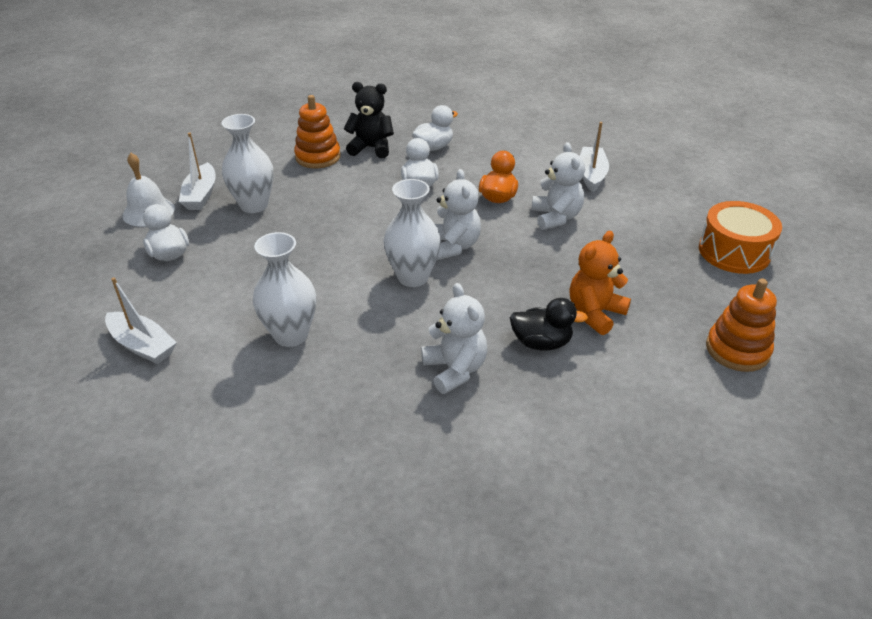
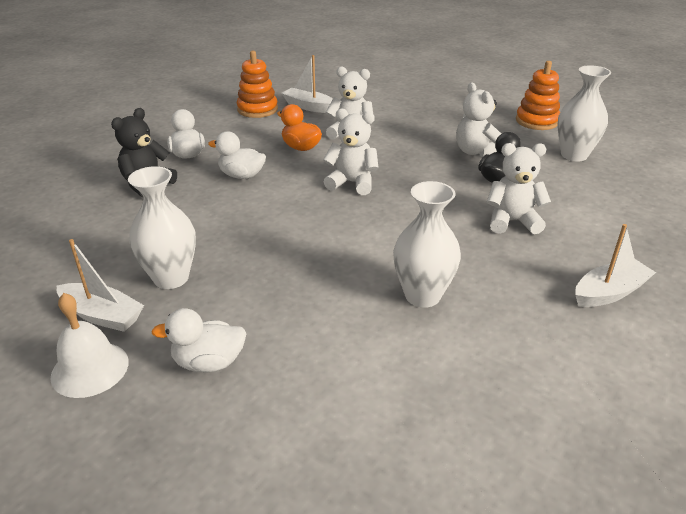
camera: 65 degrees left, 5 degrees down
white boat [105,277,177,364] -> white boat moved to [575,224,656,307]
orange stacking toy [294,95,341,169] -> orange stacking toy moved to [237,51,278,118]
white vase [384,179,441,287] -> white vase moved to [557,65,611,161]
orange teddy bear [570,231,631,335] -> white teddy bear [456,82,501,158]
orange drum [699,201,782,274] -> none

